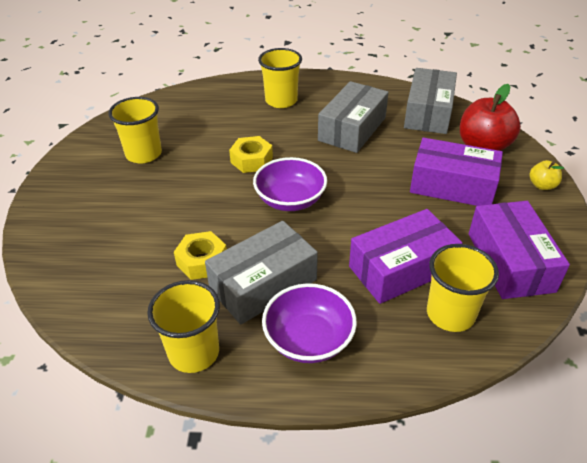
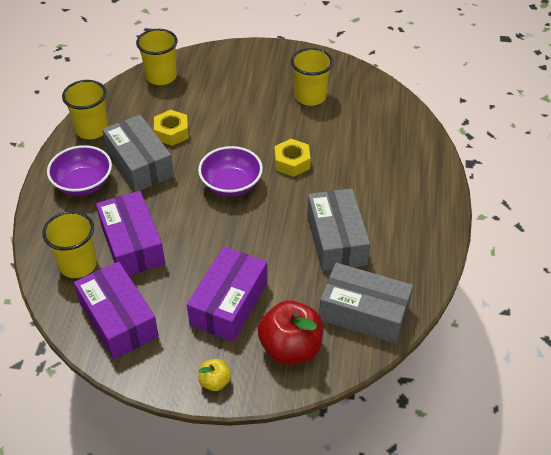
camera: 95 degrees right, 5 degrees up
yellow cup [258,48,302,108] -> yellow cup moved to [136,29,178,85]
grey box [318,81,389,153] -> grey box turned 45 degrees clockwise [307,188,370,271]
purple box [469,201,570,299] -> purple box turned 60 degrees clockwise [74,261,159,359]

